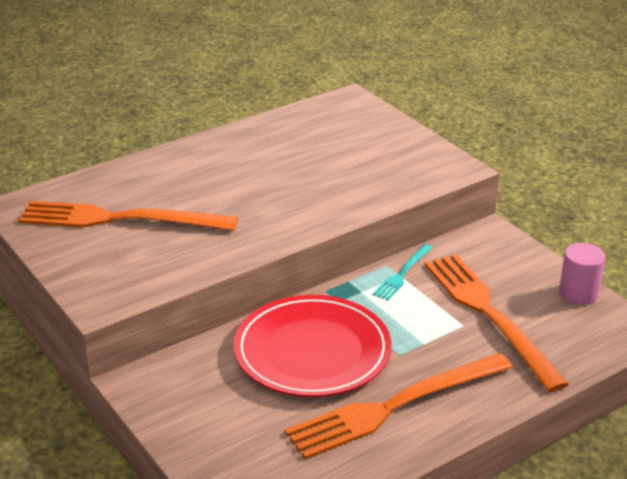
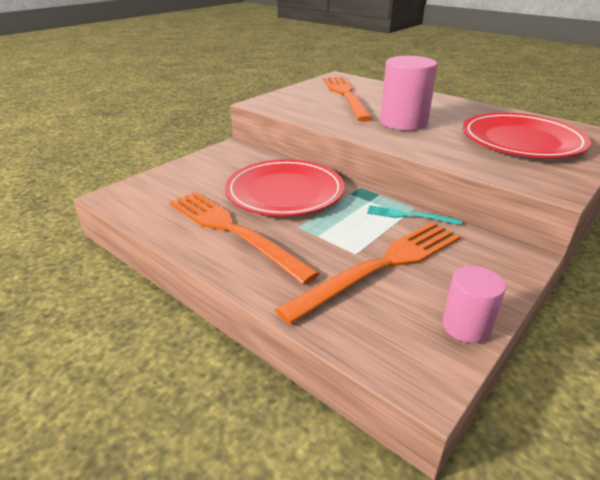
camera: 75 degrees right, 0 degrees up
none -> pink cylinder [380,56,437,131]
none -> red plate [463,113,591,158]

